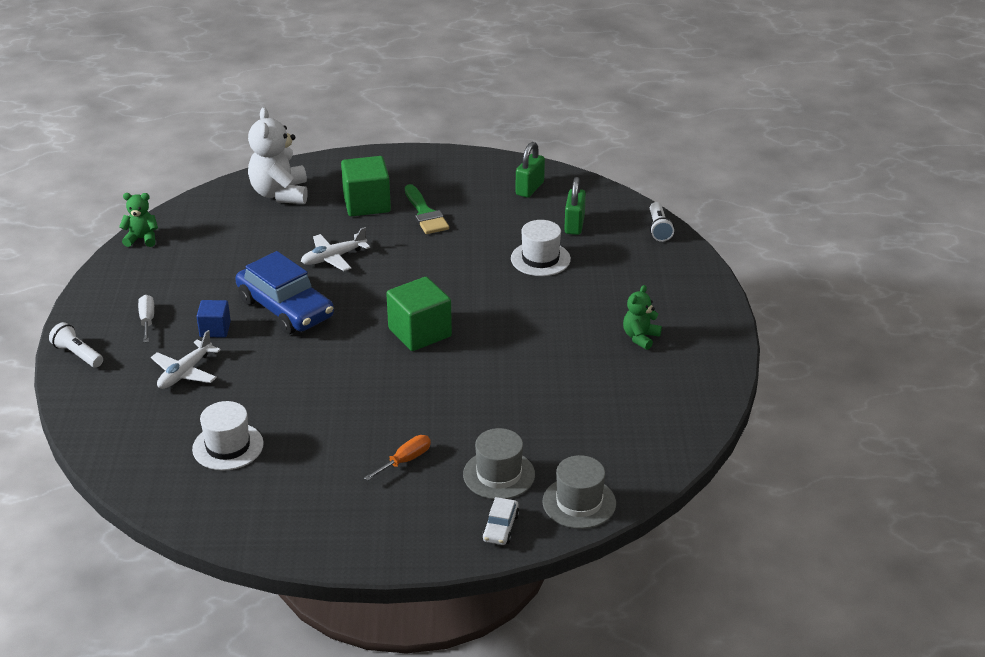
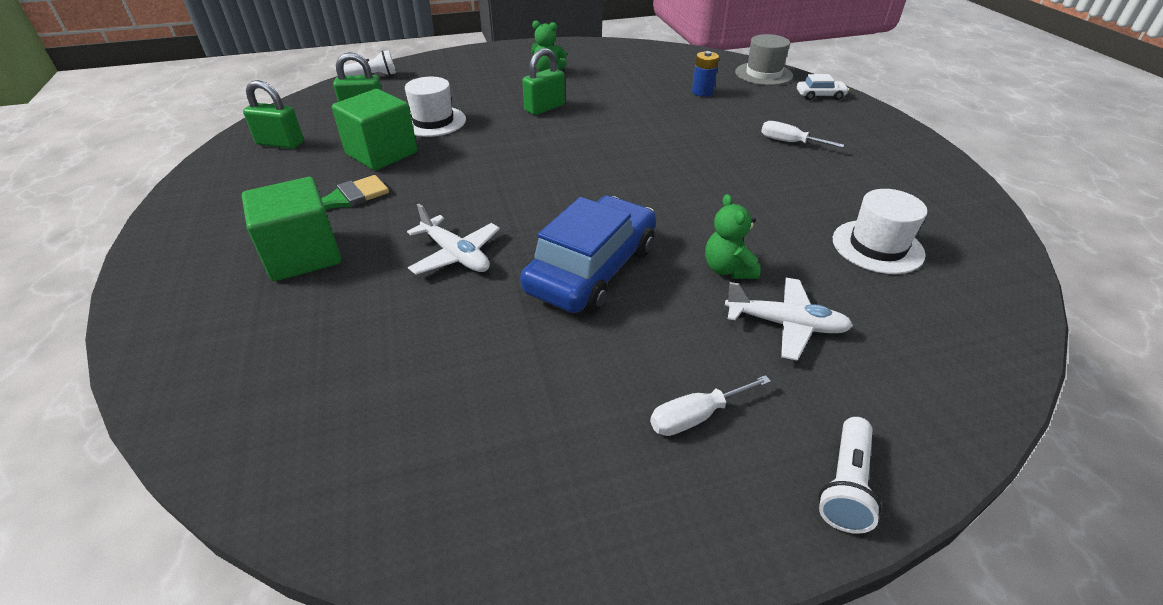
camera: 105 degrees left, 5 degrees up
green teddy bear [119,193,158,247] -> green teddy bear moved to [705,194,761,279]
blue cube [197,300,231,337] -> none
white teddy bear [248,107,308,204] -> none
orange screwdriver [364,435,431,481] -> white screwdriver [761,121,844,148]
green cube [386,277,452,351] -> green cube moved to [332,89,417,170]
grey hat [463,428,535,499] -> none
none -> green padlock [522,48,565,115]
none -> blue battery [692,51,719,97]

